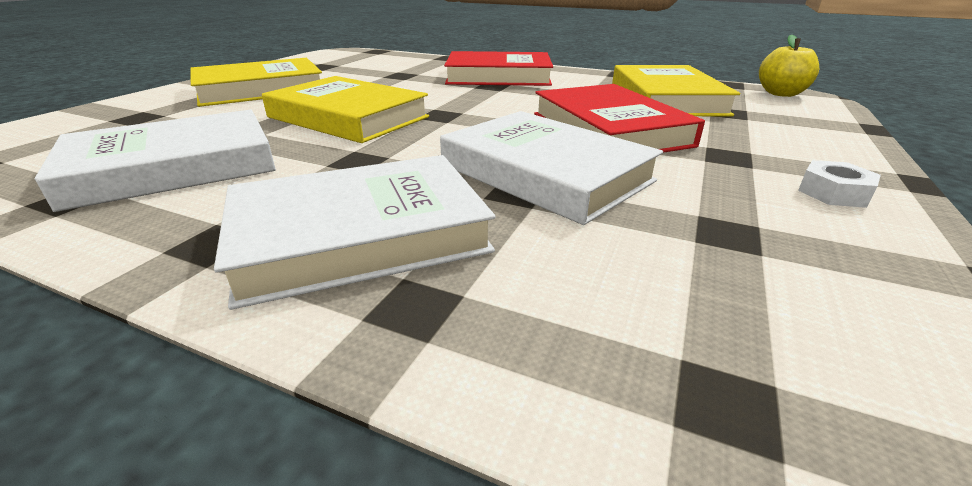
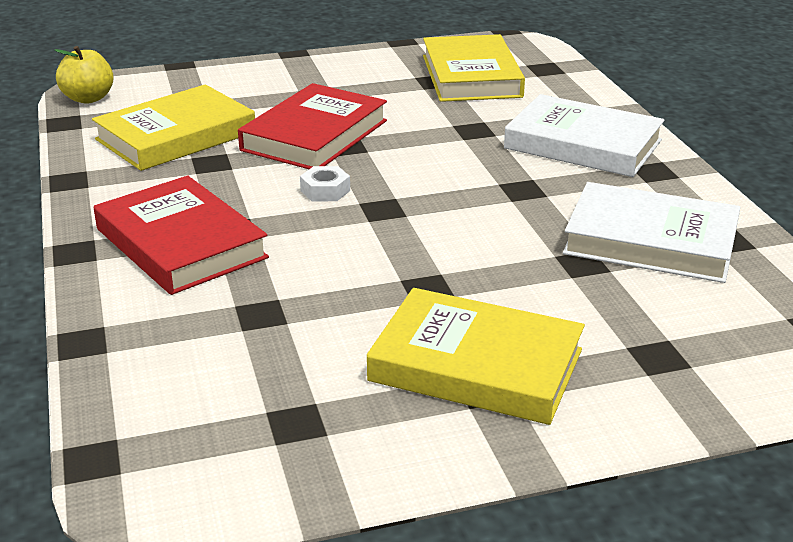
camera: 130 degrees left, 0 degrees up
yellow book [262,76,429,143] -> yellow book moved to [423,34,525,102]
white book [440,111,663,225] -> none
white nut [798,160,881,208] -> white nut moved to [300,166,350,201]

